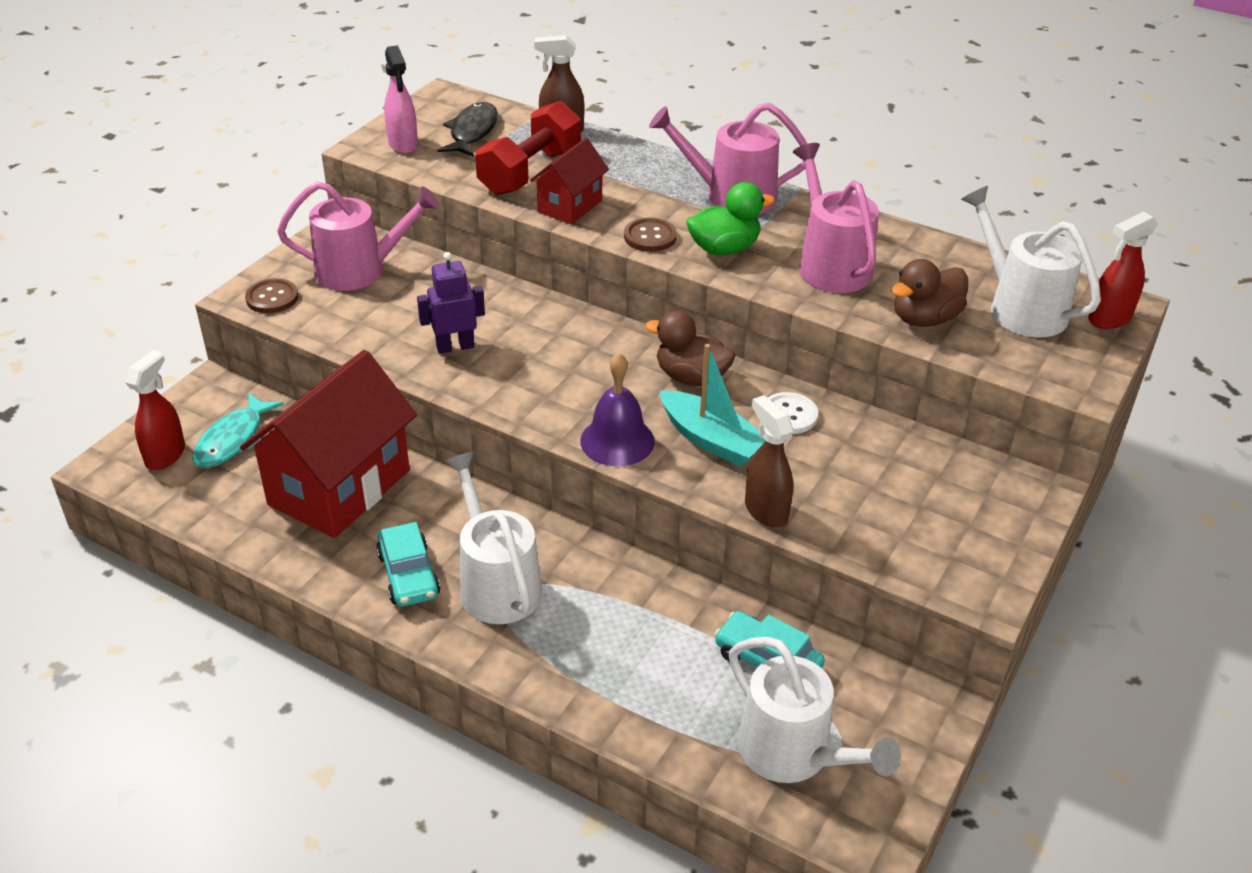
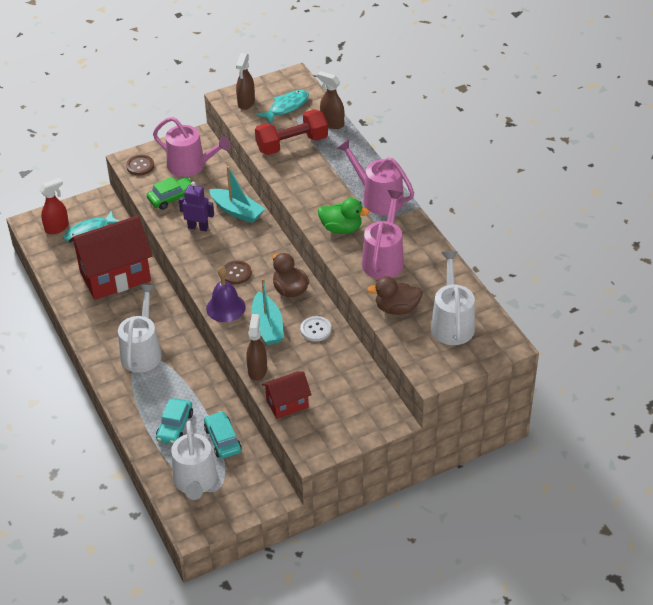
camera: 35 degrees right, 5 degrees up
turquoise car [376,522,440,607] -> turquoise car moved to [156,398,193,444]
pink spray bottle [384,45,418,154] -> brown spray bottle [236,53,255,110]
black fish [438,102,498,157] -> turquoise fish [256,90,309,124]
red house [530,138,609,224] -> red house moved to [262,371,311,419]
brown button [624,218,677,252] -> brown button moved to [223,261,251,284]
red spray bottle [1088,211,1158,329] -> none
none -> green car [147,177,196,210]
none -> turquoise boat [209,166,265,223]

